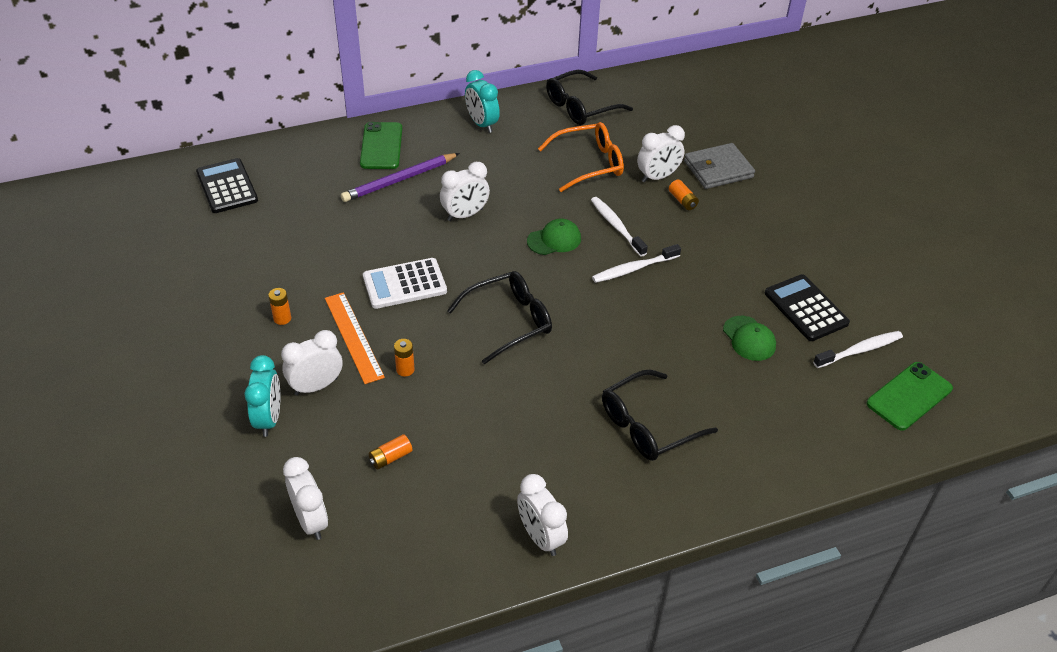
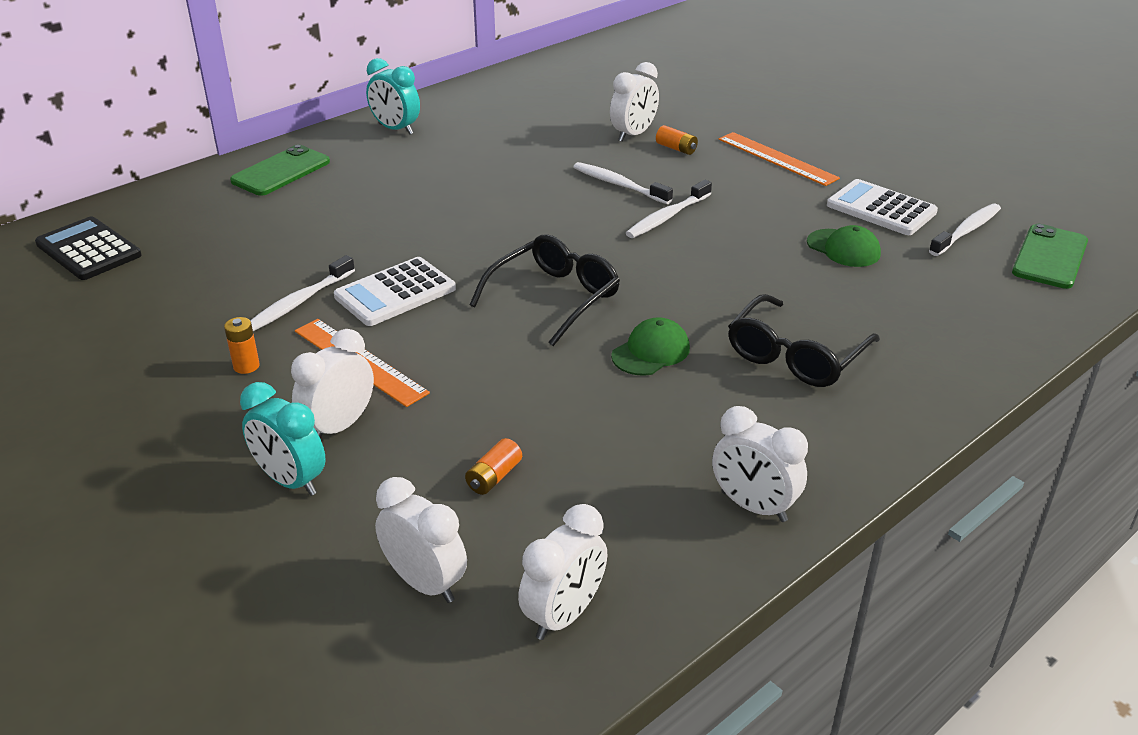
camera: 20 degrees left, 10 degrees down
turquoise clock [244,355,280,437] -> turquoise clock turned 150 degrees clockwise [240,382,326,496]
purple pencil [341,153,460,202] -> none
green phone [360,122,402,169] -> green phone turned 60 degrees clockwise [230,145,330,196]
orange battery [394,339,415,377] -> none
white clock [440,162,490,221] -> white clock moved to [518,504,607,640]
green cap [527,219,581,255] -> green cap moved to [611,317,690,376]
orange glasses [538,122,624,192] -> none
black glasses [546,70,633,125] -> none
grey wallet [684,143,755,189] -> none
black calculator [765,274,850,341] -> white calculator [827,179,938,235]
none -> white toothbrush [250,255,355,331]
none -> orange ruler [719,132,840,186]

